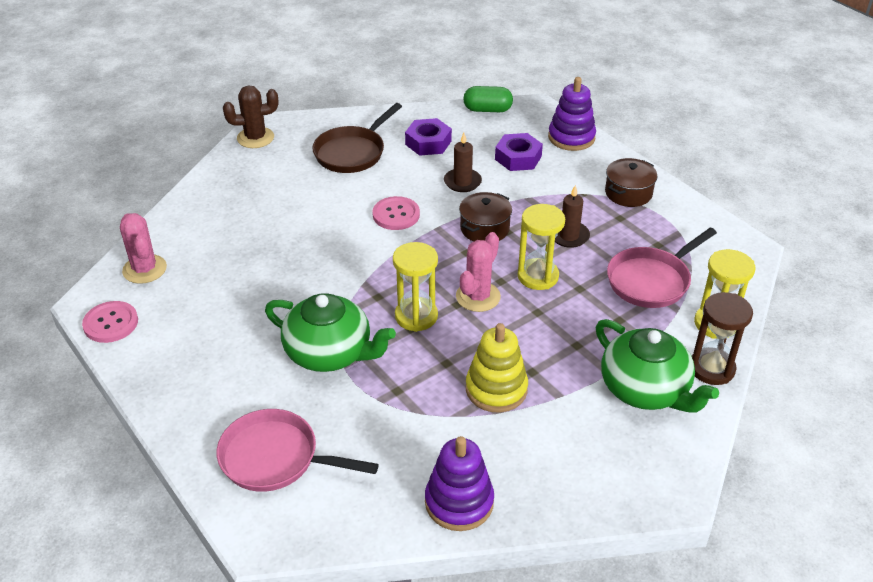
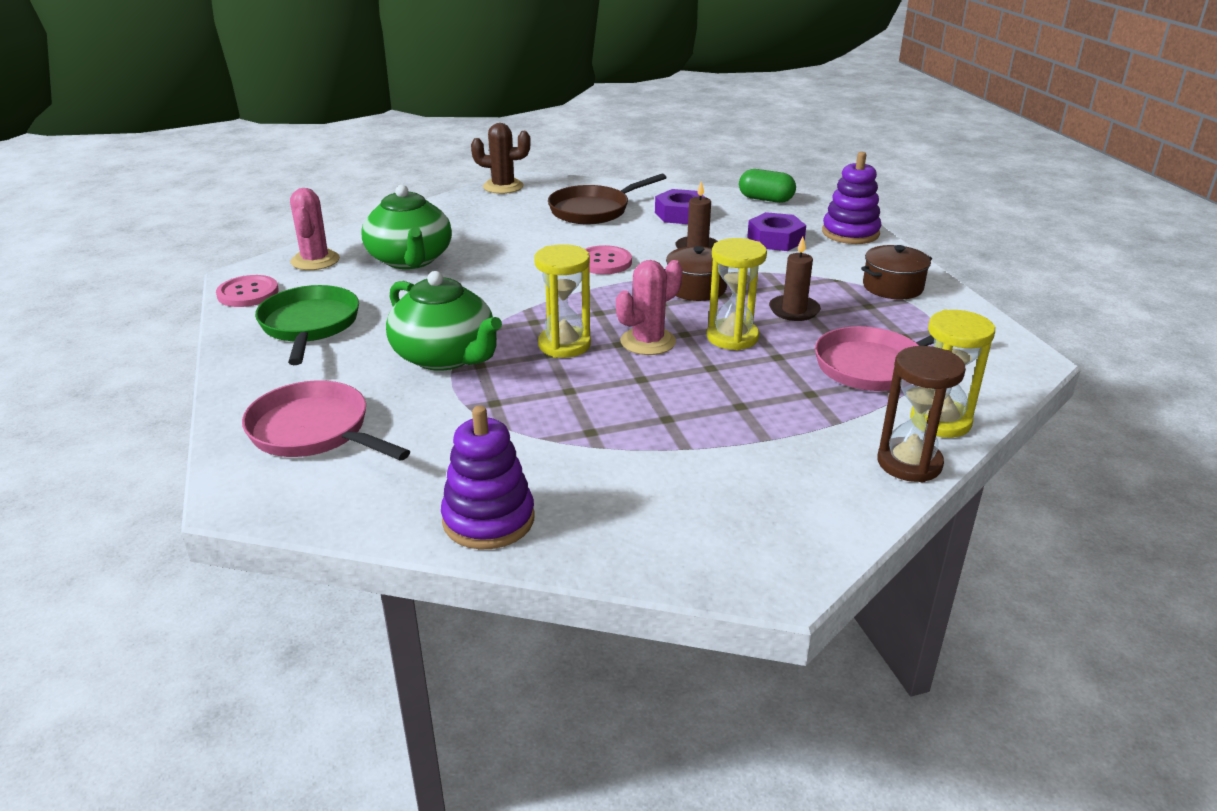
camera: 20 degrees right, 10 degrees down
yellow stacking toy [466,323,528,413] -> none
green teapot [596,319,719,413] -> green teapot moved to [362,185,452,269]
none -> green pan [255,285,359,365]

